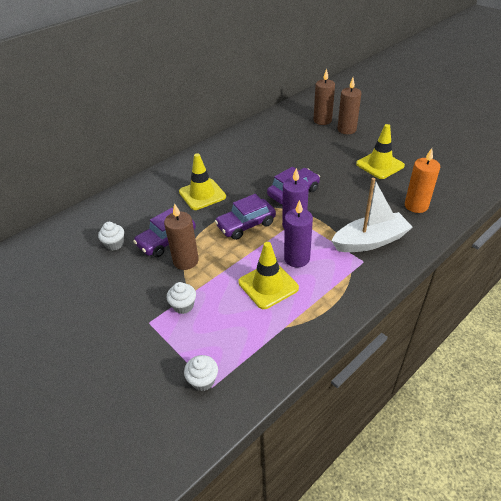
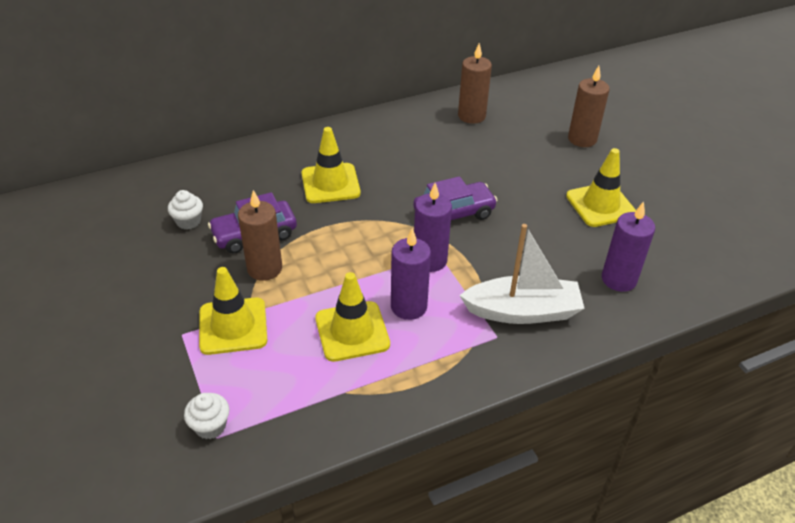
camera: 15 degrees right, 0 degrees up
white cupcake [166,282,196,314] -> yellow traffic cone [199,267,267,355]
purple car [215,194,276,240] -> none
brown candle [313,69,335,125] -> brown candle moved to [458,43,492,124]
orange candle [405,148,440,213] -> purple candle [602,201,655,292]

